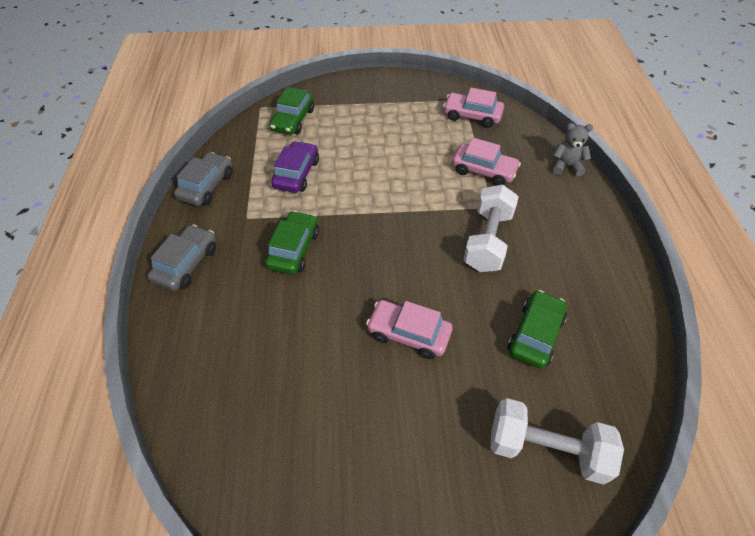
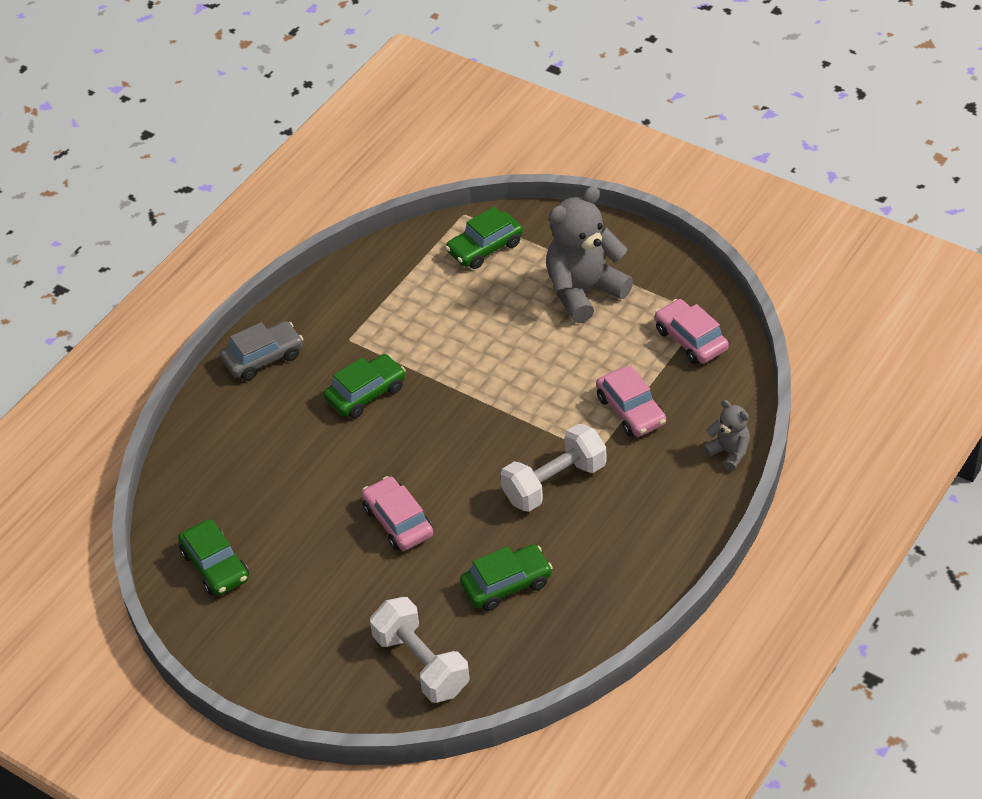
camera: 40 degrees right, 5 degrees down
grey car [174,152,233,206] -> none
purple car [271,141,319,193] -> none
none -> green car [178,519,249,596]
none -> grey teddy bear [546,186,633,323]

